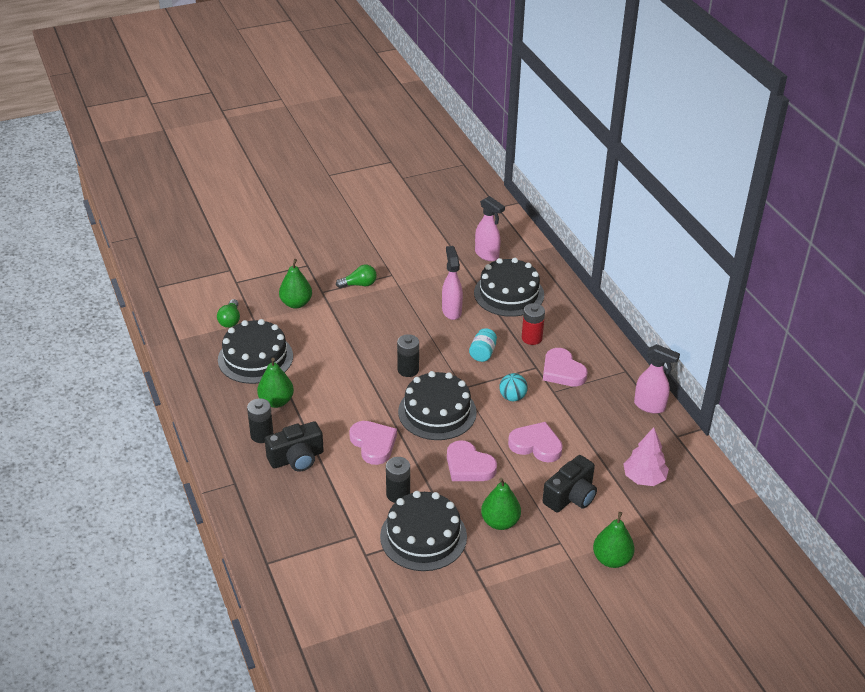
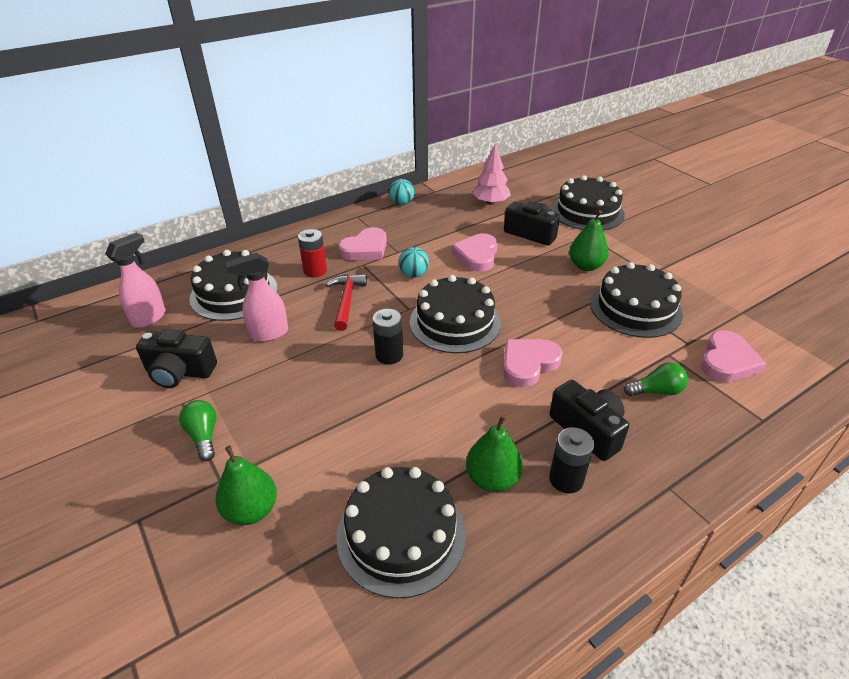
camera: 100 degrees left, 0 degrees up
green light bulb [217,299,240,328] -> green light bulb moved to [624,363,688,396]
black battery [386,457,410,503] -> none
pink heart [447,440,497,481] -> pink heart moved to [701,330,767,382]
turquoise jar [469,328,497,362] -> red hammer [326,274,367,331]
green pear [593,512,635,568] -> black cake [551,175,625,230]
pink spray bottle [634,344,680,414] -> turquoise ball [389,179,415,205]
none -> black camera [136,329,217,388]

